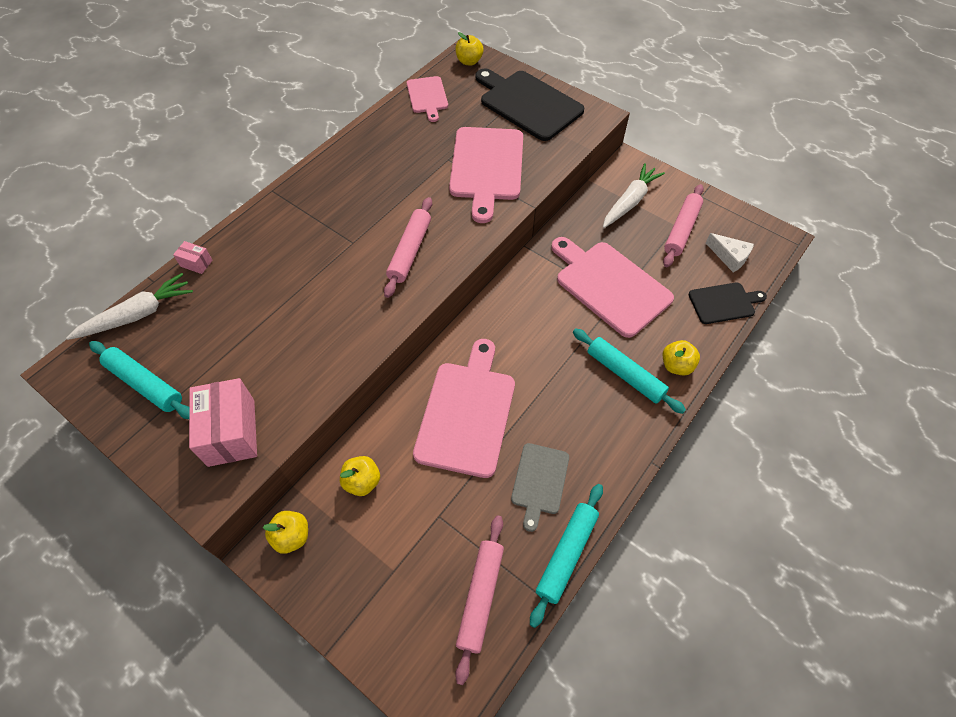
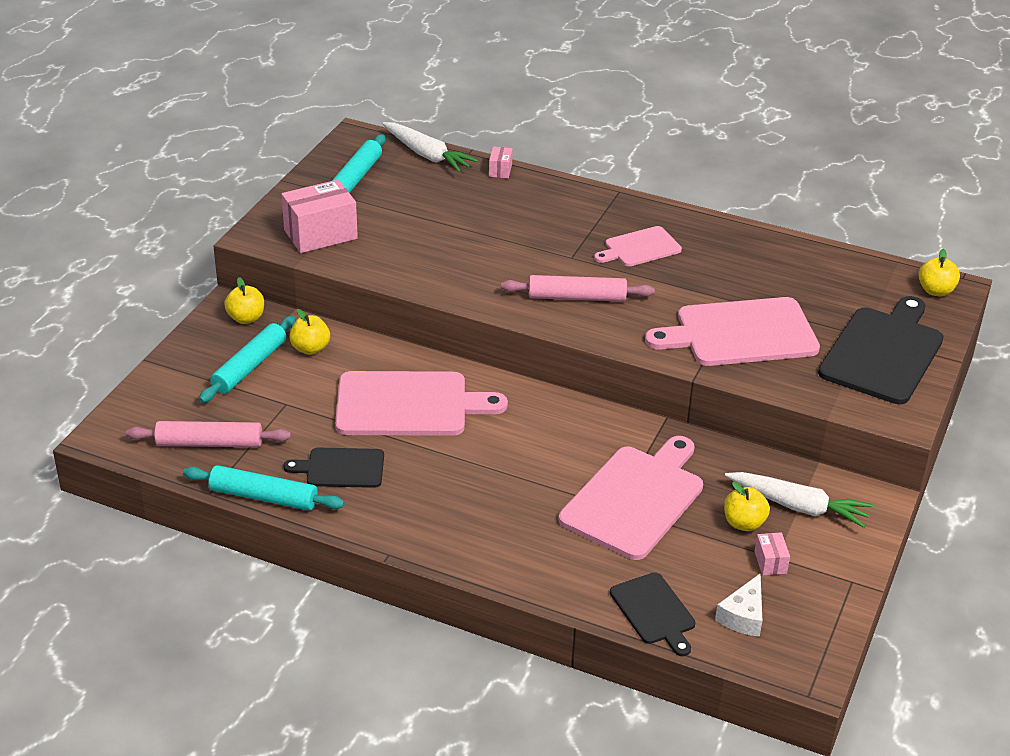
camera: 75 degrees right, 20 degrees down
pink cutting board [407,76,448,122] -> pink cutting board moved to [594,226,682,266]
grey cutting board [511,443,569,532] -> black cutting board [283,448,384,488]
turquoise rolling pin [573,328,686,414] -> turquoise rolling pin moved to [199,316,296,403]
pink rolling pin [663,184,704,267] -> pink box [754,532,790,575]
yellow apple [663,340,700,375] -> yellow apple moved to [724,482,770,531]

